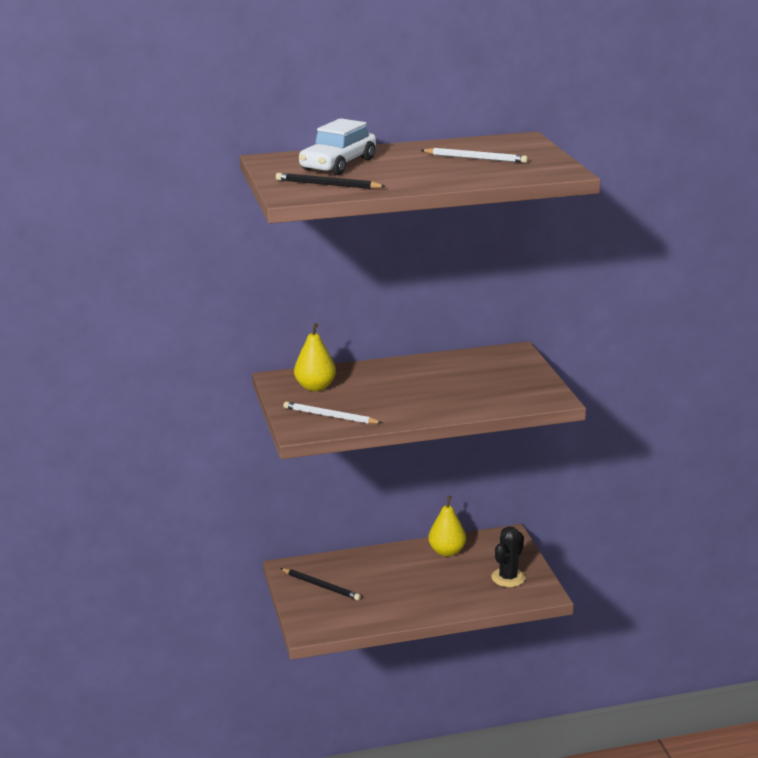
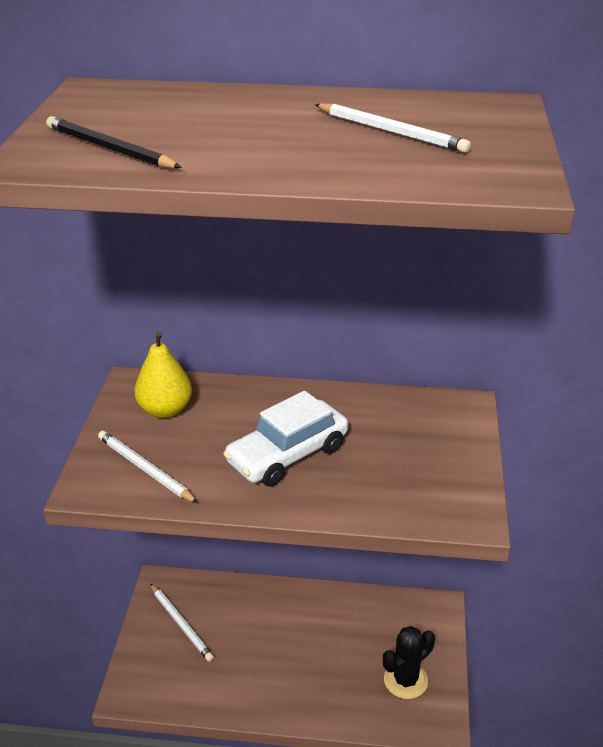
camera: 20 degrees right, 10 degrees up
black pencil [280,568,361,600] -> white pencil [150,584,214,662]
white car [299,118,376,175] -> white car moved to [223,391,348,487]
yellow pear [428,496,466,556] -> none

